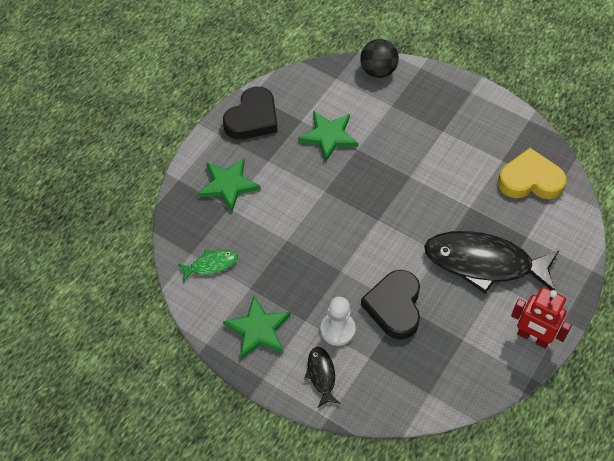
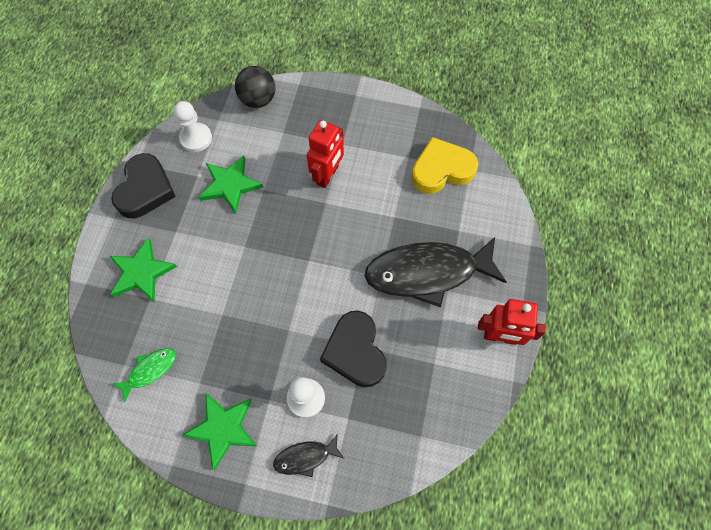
camera: 20 degrees left, 10 degrees up
black fish [304,347,341,407] -> black fish turned 75 degrees counterclockwise [273,434,344,477]
none -> white pawn [174,101,212,152]
none -> red robot [307,120,344,188]

